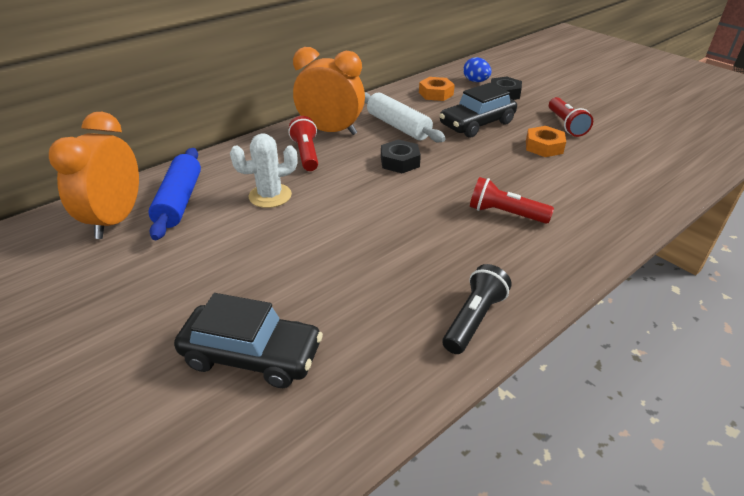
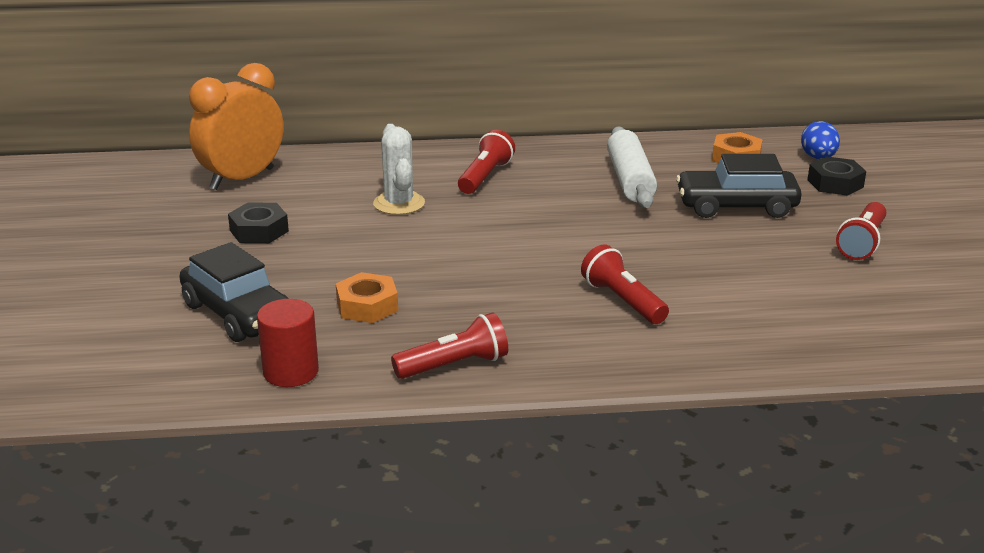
camera: 35 degrees right, 10 degrees down
blue rolling pin [148,148,201,240] -> none
white cactus [230,134,298,208] -> white cactus turned 60 degrees clockwise [373,124,425,215]
orange clock [293,47,365,135] -> none
black nut [381,140,421,174] -> black nut moved to [228,202,289,243]
black flashlight [443,264,512,354] -> red flashlight [391,312,508,379]
orange nut [526,126,566,157] -> orange nut moved to [336,272,398,323]
none -> red cylinder [257,299,319,387]

